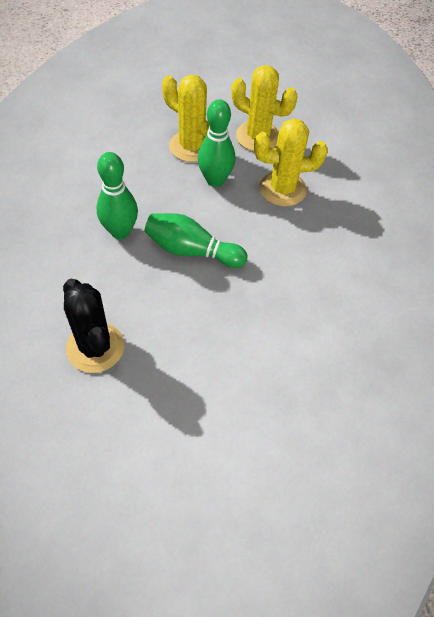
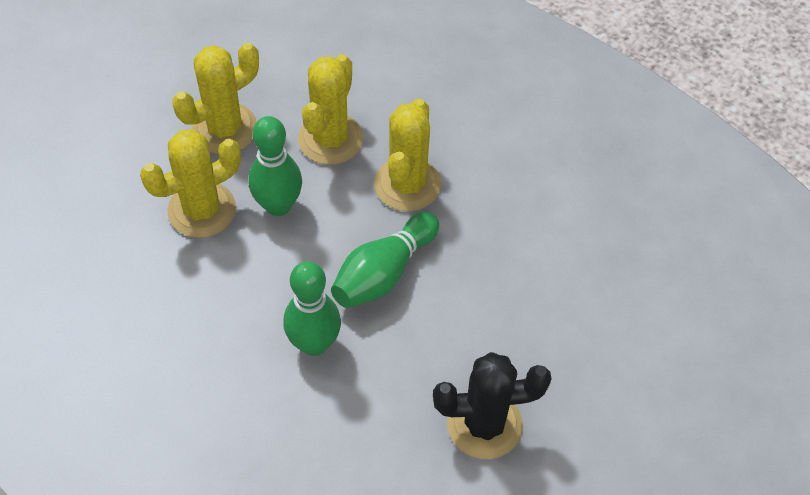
camera: 65 degrees left, 0 degrees up
none -> yellow cactus [374,99,441,211]

